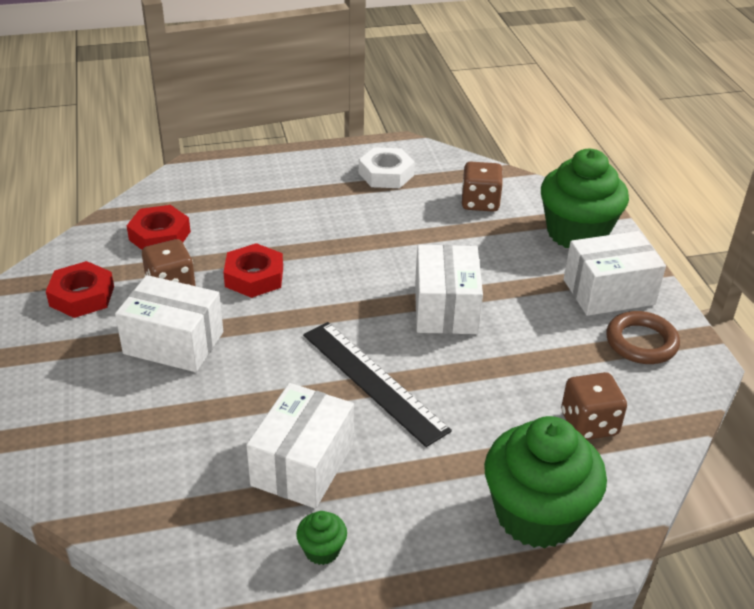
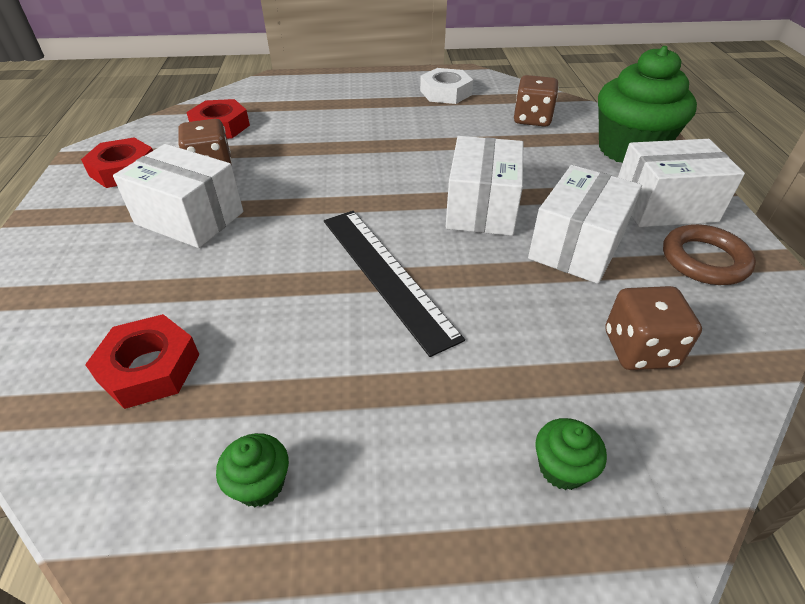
camera: 10 degrees right, 5 degrees up
red nut [223,243,283,298] -> red nut moved to [85,314,200,409]
white box [246,383,354,509] -> white box moved to [528,165,642,284]
green cupcake [484,416,607,548] -> green cupcake [536,418,607,490], size x0.41

